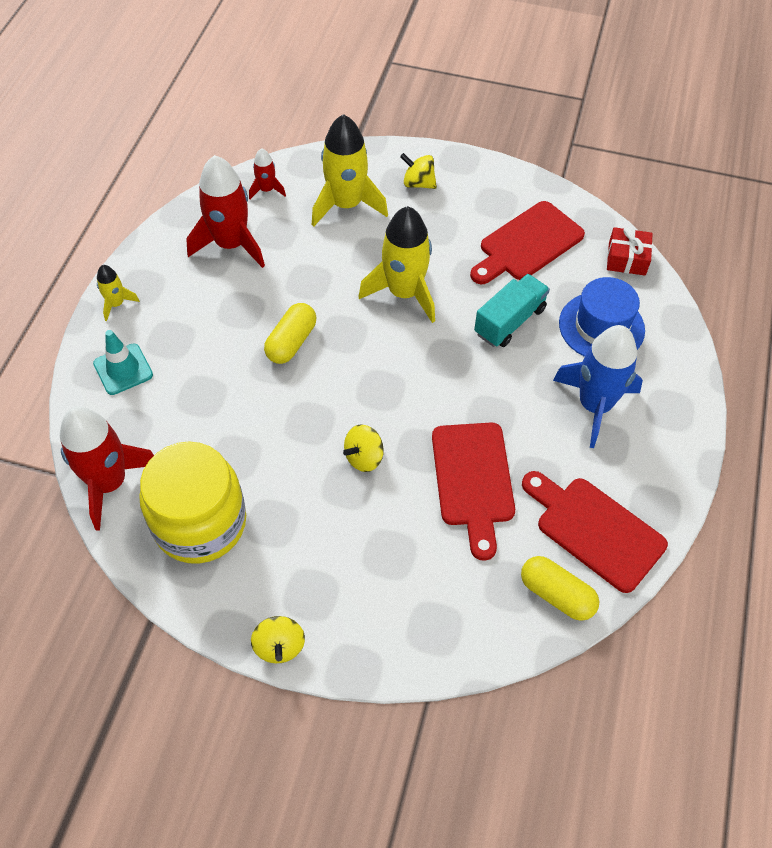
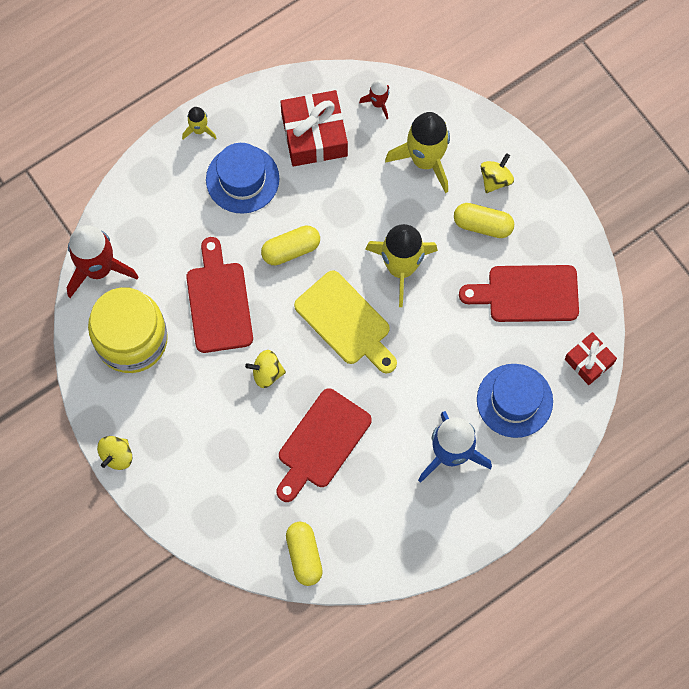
camera: 40 degrees right, 15 degrees up
turquoise traffic cone [93,330,153,395] -> none
red rocket [186,155,265,268] -> red gift [280,90,348,167]
yellow spinning top [400,153,437,189] -> yellow spinning top turned 60 degrees clockwise [481,153,514,193]
turquoise truck [474,274,550,347] -> none
red cutting board [522,471,668,593] -> red cutting board moved to [186,237,253,353]
none -> blue hat [206,143,279,214]
none -> yellow cutting board [294,270,397,374]
none -> yellow capsule [454,203,514,238]

